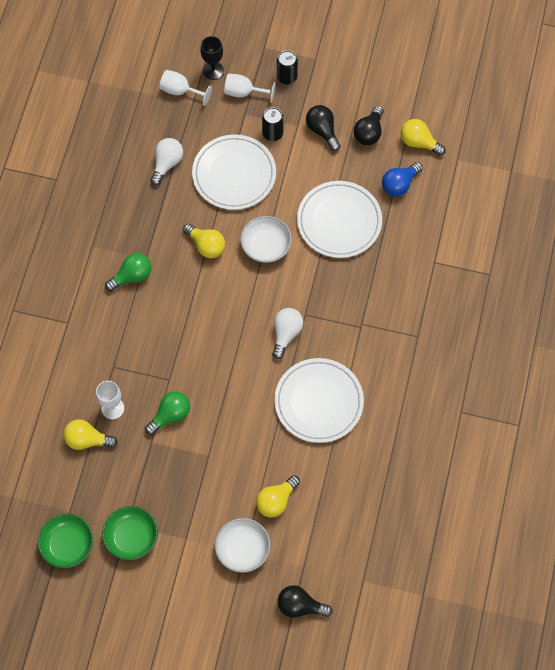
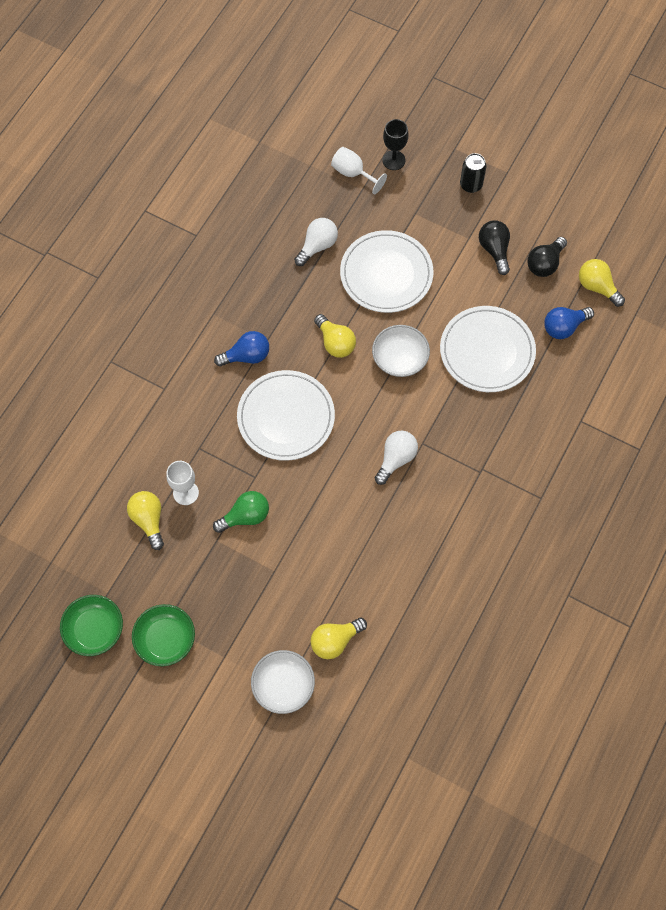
camera: 15 degrees right, 0 degrees up
yellow light bulb [63,419,118,450] -> yellow light bulb turned 45 degrees clockwise [127,491,164,550]
green light bulb [105,253,151,291] -> blue light bulb [214,331,269,367]
white goblet [224,74,276,103] -> none
black can [262,107,284,141] -> none
white plate [274,358,364,443] -> white plate moved to [237,370,335,461]
black light bulb [278,585,332,618] -> none

